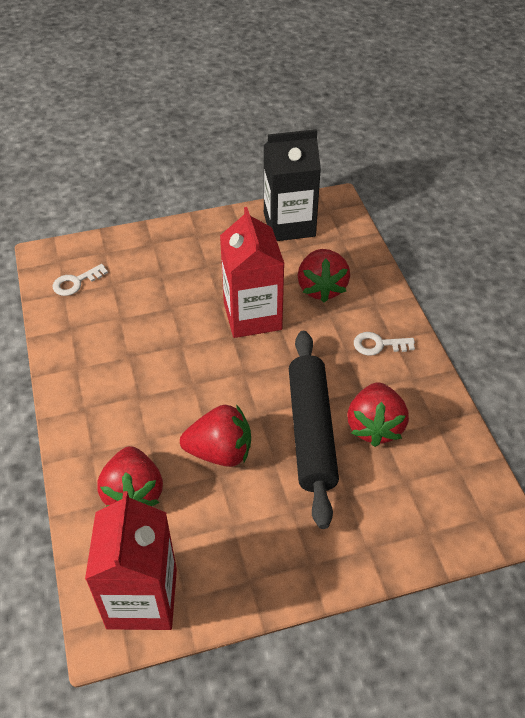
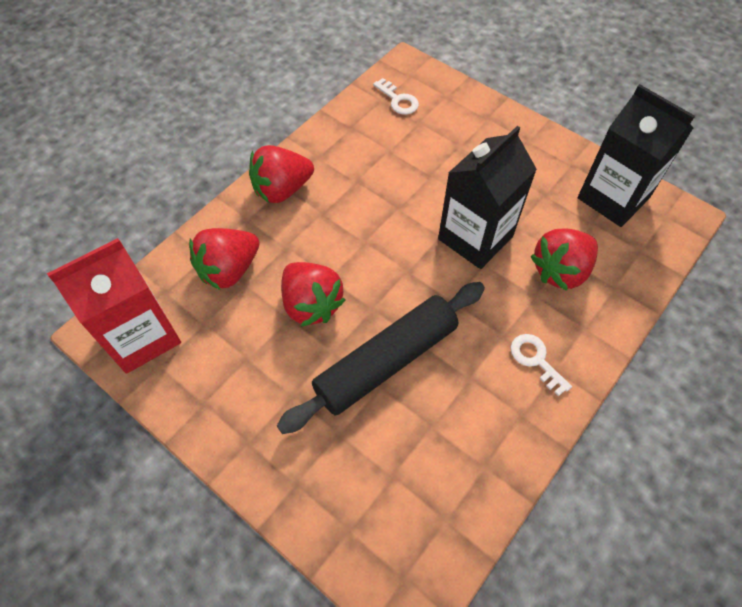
camera: 55 degrees right, 10 degrees up
white key [53,264,108,296] -> white key turned 150 degrees counterclockwise [373,78,419,115]
red carton [220,207,285,338] -> black carton [438,126,537,269]
red strawberry [347,382,409,447] -> red strawberry moved to [249,145,314,203]

